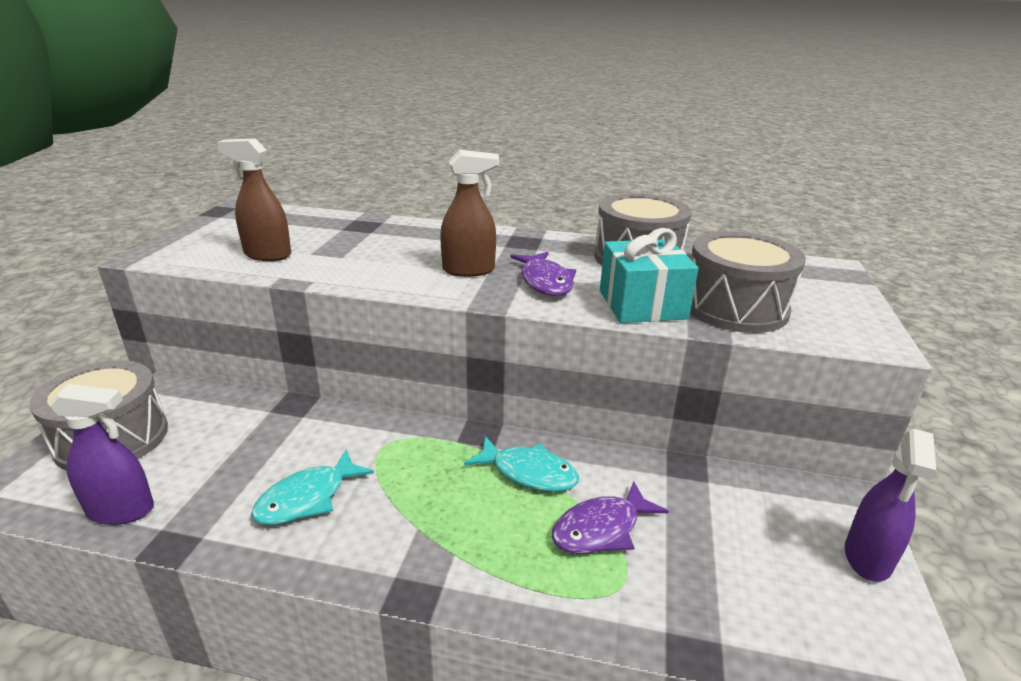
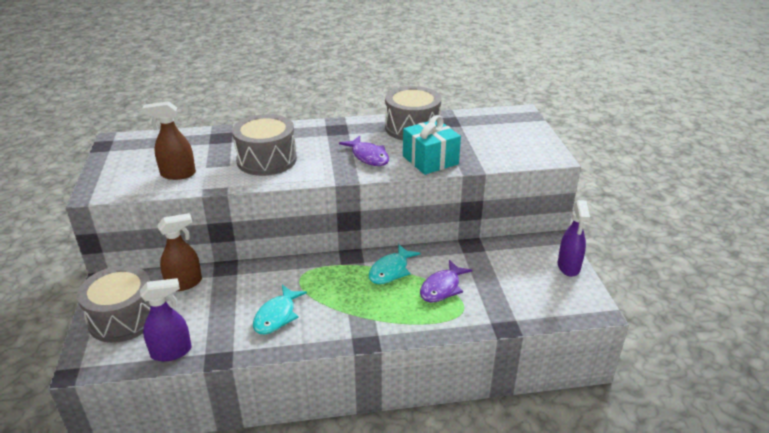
camera: 20 degrees left, 5 degrees up
brown spray bottle [440,150,499,277] -> brown spray bottle moved to [157,213,202,291]
turquoise fish [464,436,579,492] -> turquoise fish turned 120 degrees clockwise [368,244,421,284]
grey drum [690,231,806,333] -> grey drum moved to [232,114,297,176]

